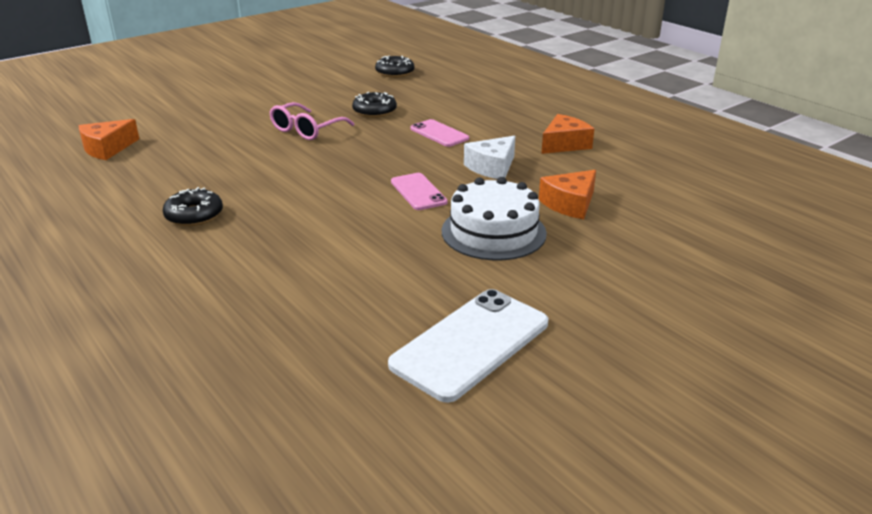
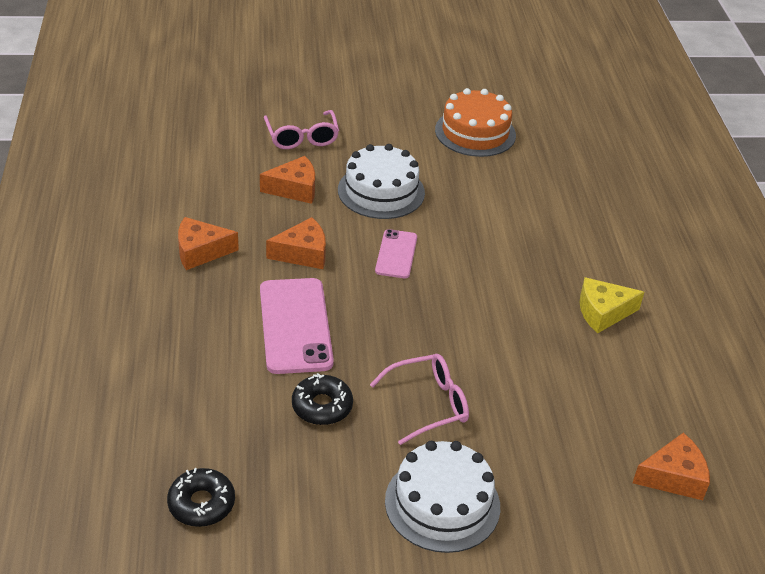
camera: 150 degrees left, 10 degrees up
black donut [163,187,223,226] -> yellow cheese [580,277,644,333]
white phone [388,289,548,403] -> orange cake [435,88,516,157]
pink phone [410,119,469,147] -> pink phone [260,278,334,374], size x1.75
white cheese [464,136,515,179] -> orange cheese [266,217,326,269]
none -> pink glasses [264,110,339,149]
none -> white cake [385,441,500,553]

